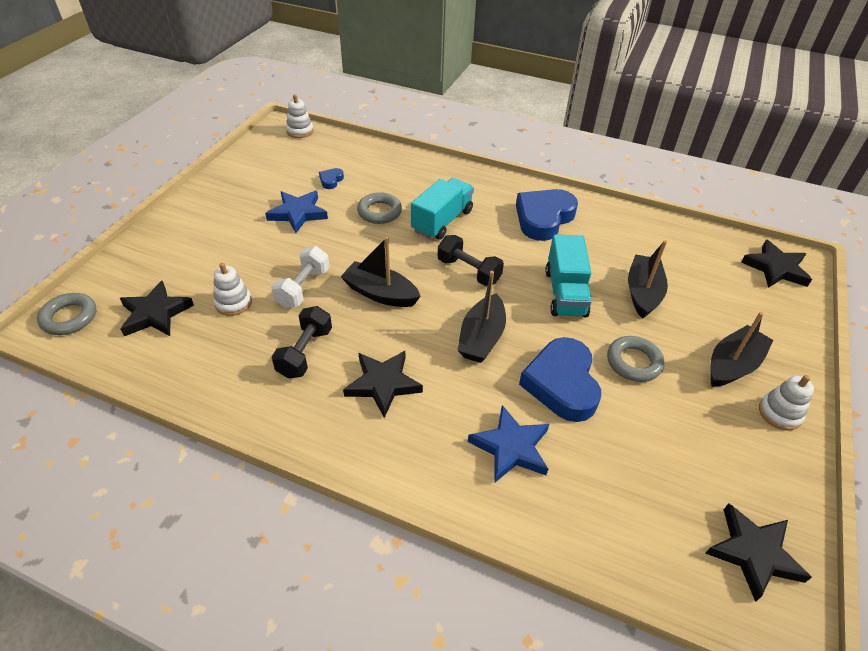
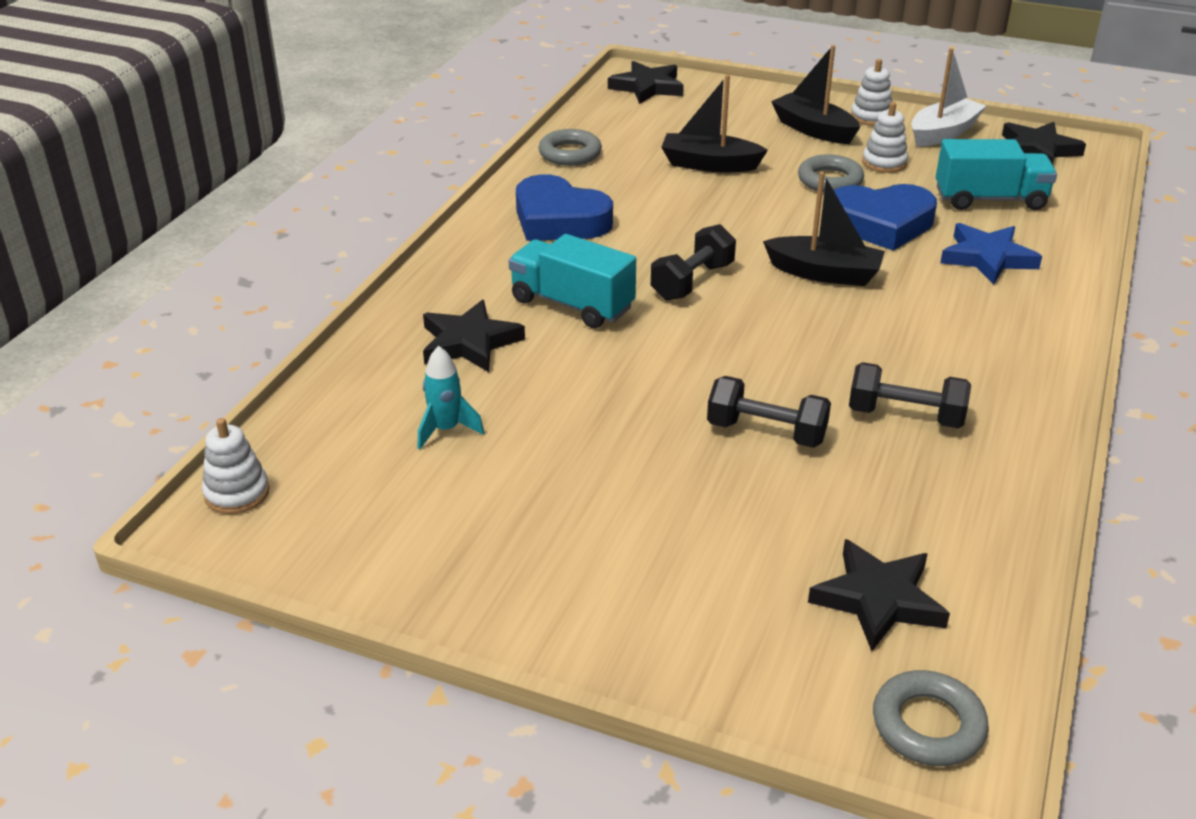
camera: 90 degrees left, 10 degrees down
white stacking toy [213,263,252,316] -> white stacking toy moved to [862,102,908,173]
blue star [265,191,328,233] -> none
white dumbbell [271,246,330,308] -> black dumbbell [707,376,831,448]
blue heart [319,168,344,189] -> turquoise rocket [418,346,484,449]
black boat [341,237,421,307] -> none
black star [343,351,423,418] -> black star moved to [423,300,525,372]
grey ring [357,192,402,224] -> grey ring moved to [538,129,602,166]
turquoise truck [545,234,592,317] -> turquoise truck moved to [936,139,1057,210]
none -> white boat [911,48,986,147]

